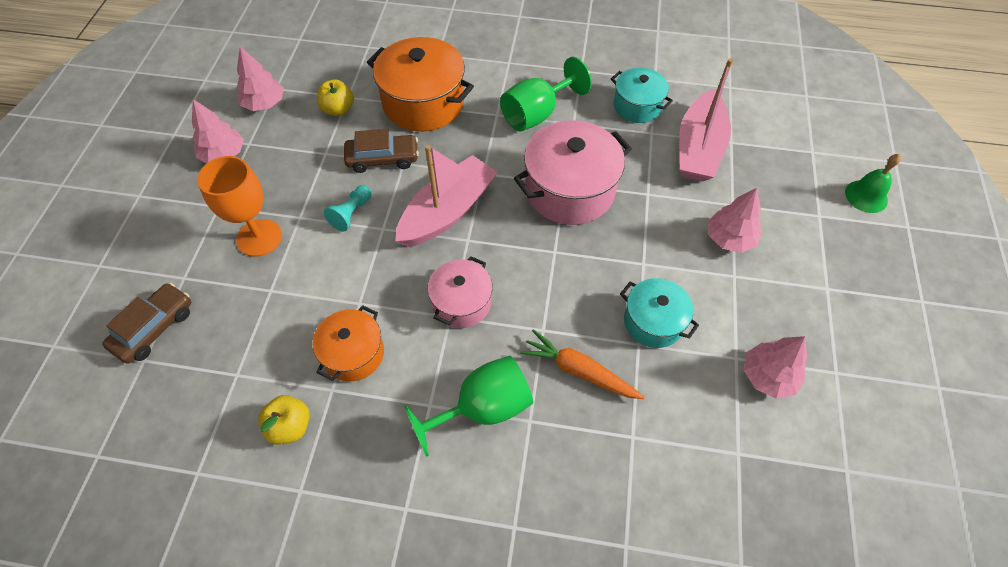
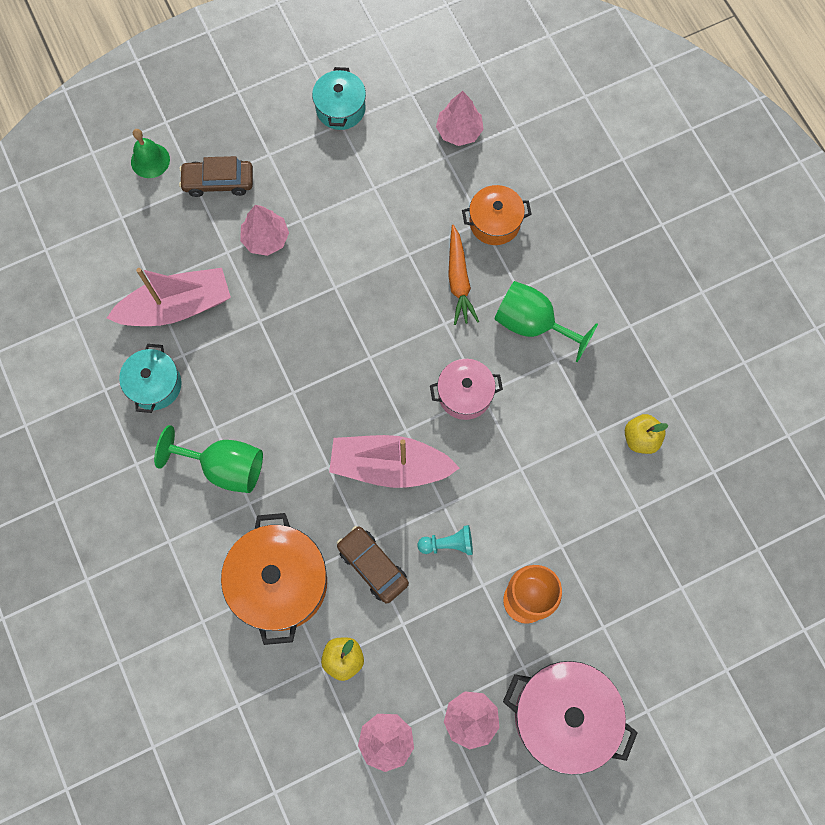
camera: 125 degrees left, 15 degrees up
brown car [102,283,191,364] -> brown car moved to [179,156,253,197]
orange pot [313,305,384,381] -> orange pot moved to [462,185,532,245]
pink pot [514,120,632,225] -> pink pot moved to [503,661,638,775]
turquoise pot [620,278,699,348] -> turquoise pot moved to [312,67,366,130]
pink tree [744,336,807,399] -> pink tree moved to [436,91,484,146]

